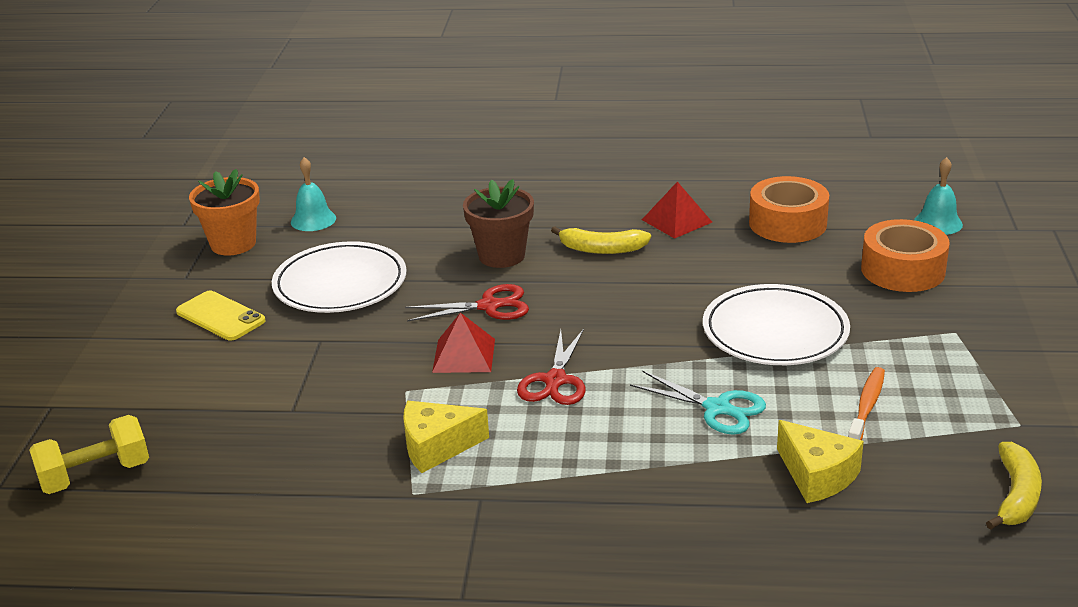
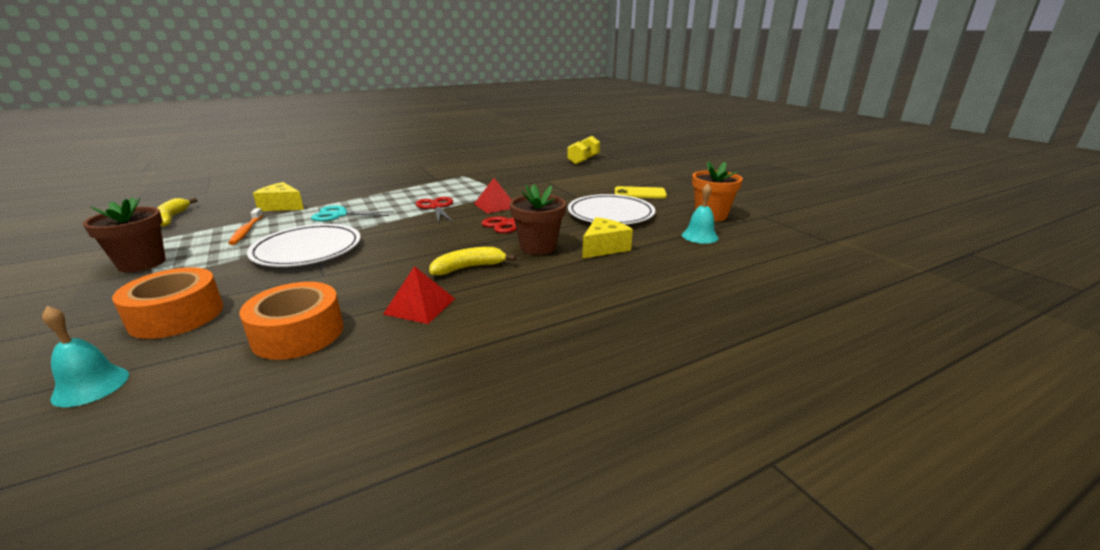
camera: 145 degrees right, 5 degrees down
yellow cheese [403,401,489,473] -> yellow cheese moved to [582,217,633,259]
none -> brown flower pot [83,197,166,272]

